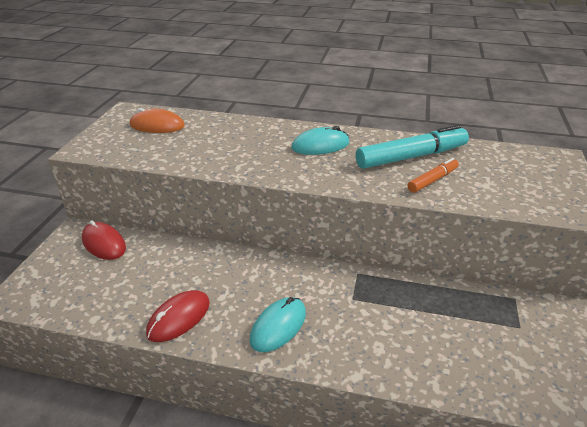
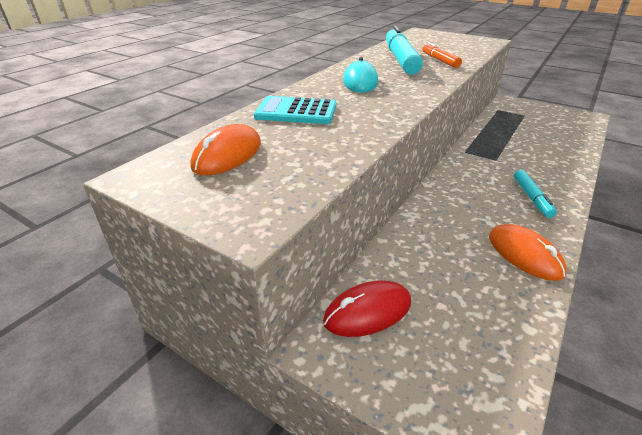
camera: 70 degrees left, 0 degrees up
red mouse [146,290,210,342] -> orange mouse [489,224,567,281]
turquoise mouse [250,297,306,352] -> turquoise marker [514,170,557,218]
none -> turquoise calculator [254,96,337,124]

